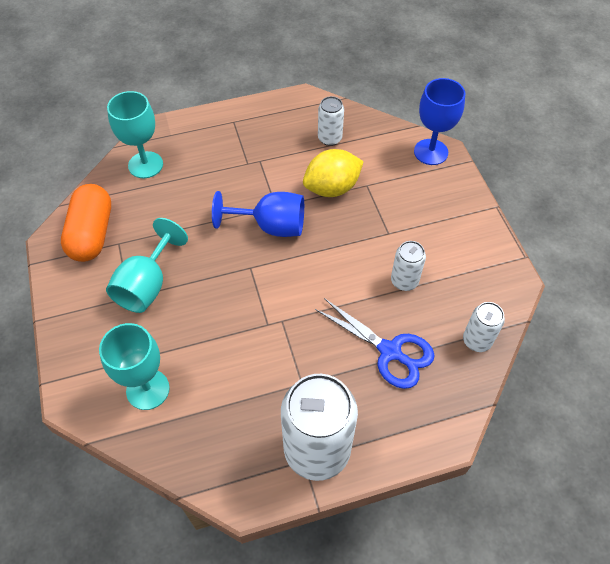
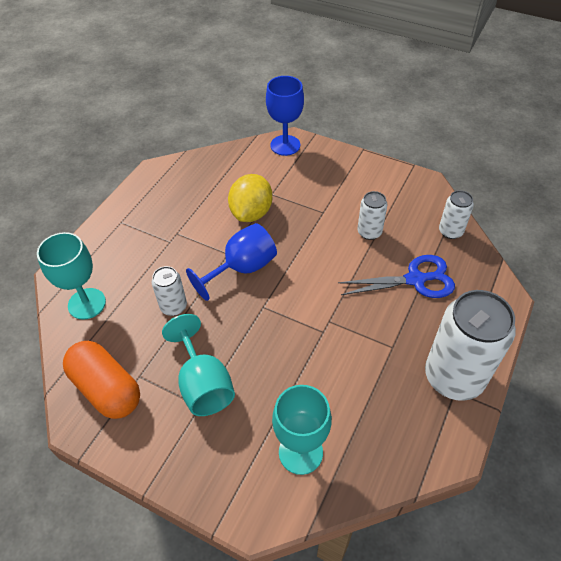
camera: 45 degrees left, 5 degrees down
white can [318,96,344,146] -> white can moved to [152,266,187,316]

